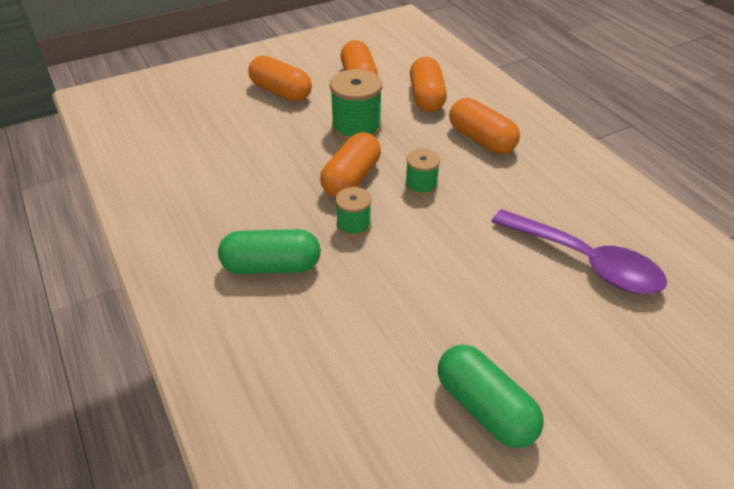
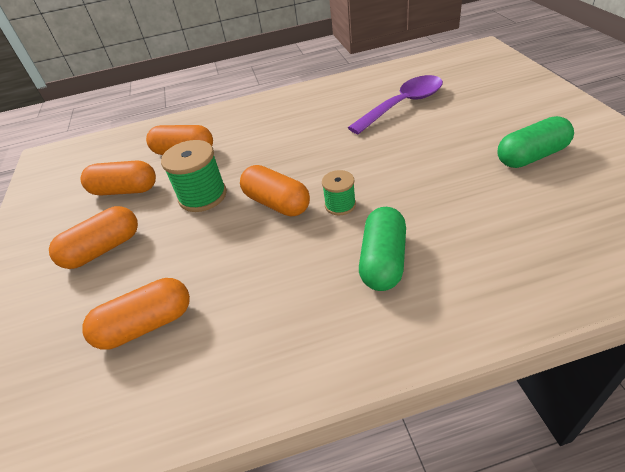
camera: 70 degrees left, 0 degrees up
green spool [405,149,440,196] -> none
orange capsule [450,98,520,154] -> orange capsule moved to [82,278,190,350]

